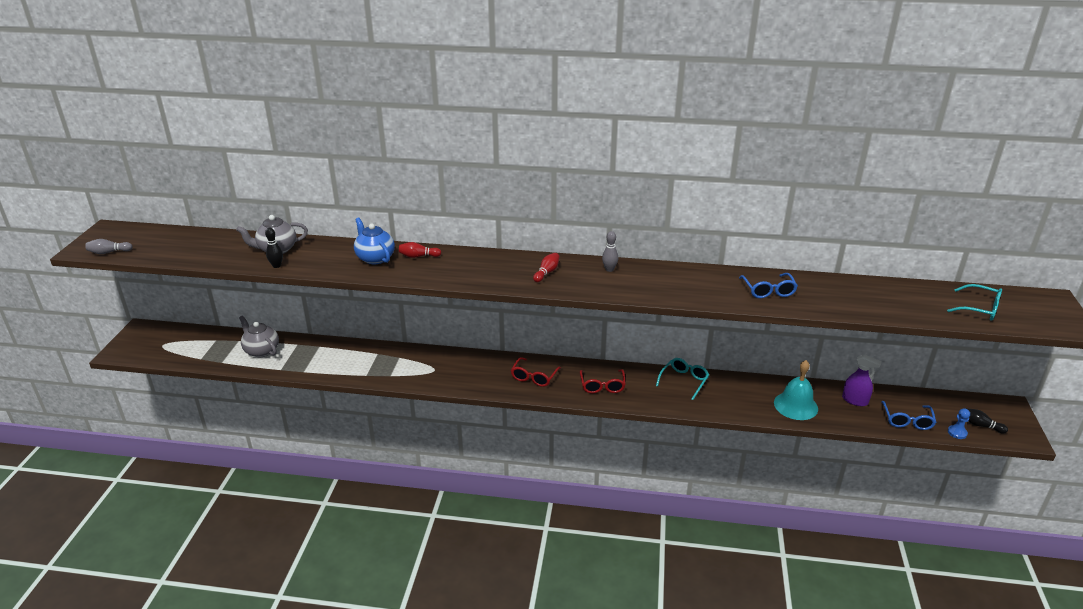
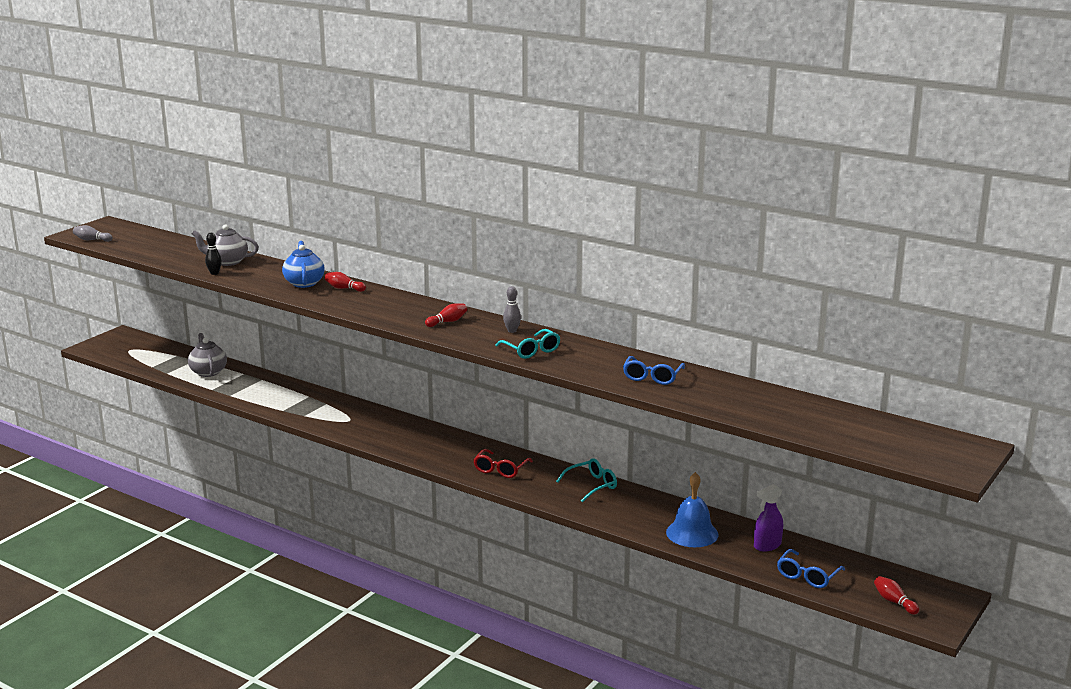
camera: 25 degrees right, 10 degrees down
red glasses [511,357,561,387] -> none
turquoise bell [774,360,818,420] -> blue bell [666,472,718,547]
purple spray bottle [842,354,882,406] -> purple spray bottle turned 90 degrees clockwise [754,484,783,552]
turquoise glasses [947,284,1002,321] -> turquoise glasses moved to [495,329,561,359]
blue pawn [948,408,970,439] -> none
black bowling pin [965,408,1008,434] -> red bowling pin [874,576,919,615]

